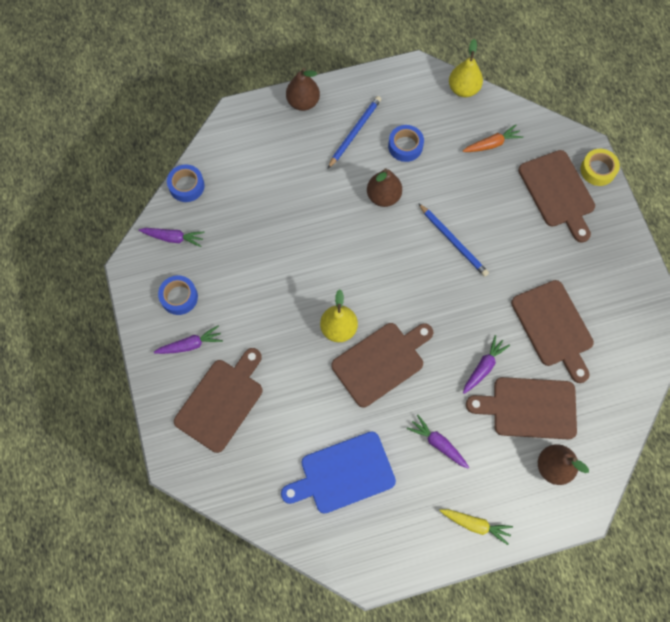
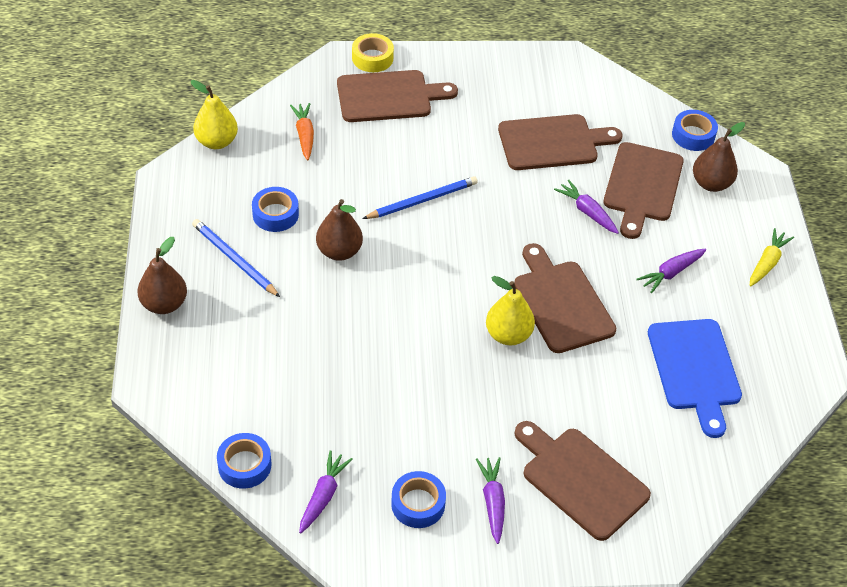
camera: 80 degrees left, 20 degrees down
none -> blue tape [672,110,718,151]

